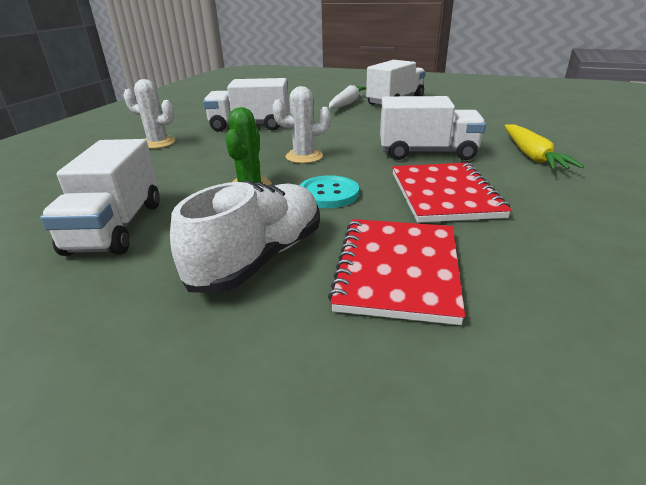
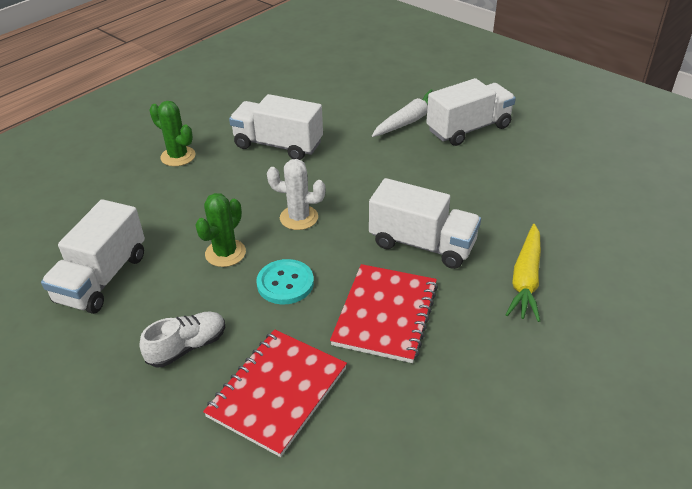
camera: 20 degrees right, 10 degrees up
white cactus [123,79,175,149] -> green cactus [149,101,196,166]
white shoe [170,180,320,293] -> white shoe [139,311,225,367], size x0.61

